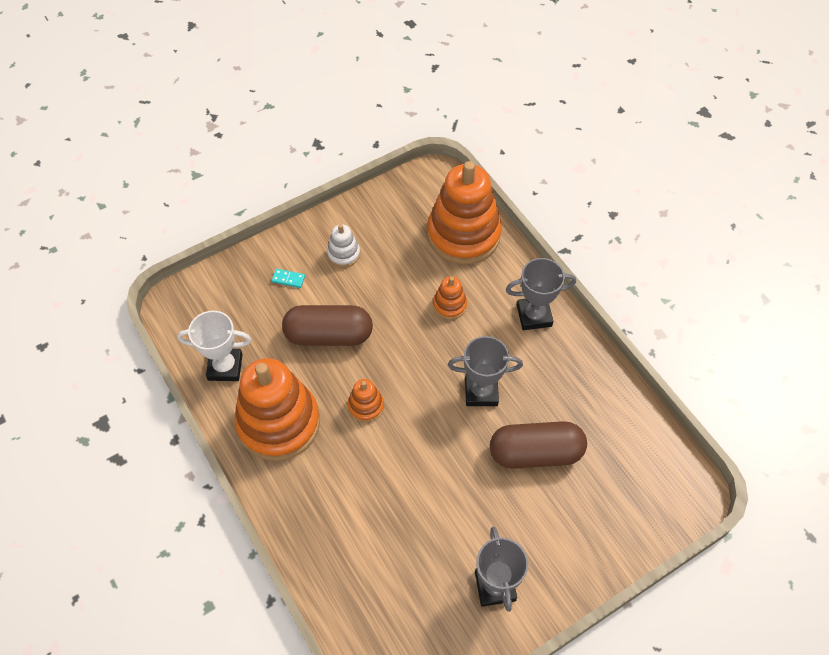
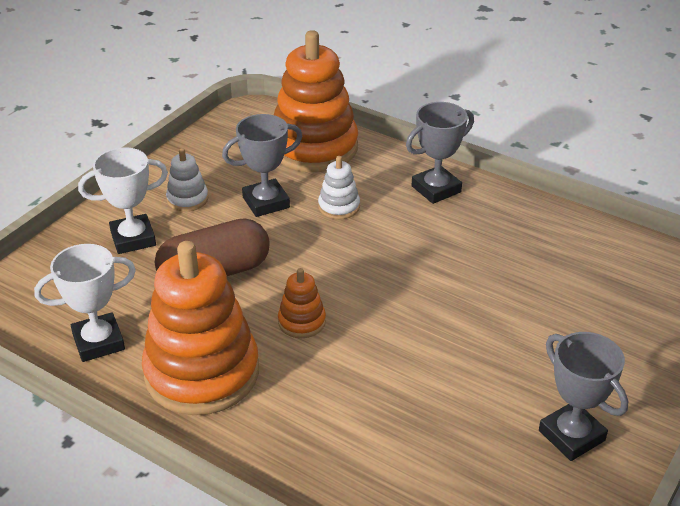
camera: 25 degrees left, 20 degrees down
turquoise domino [272,269,305,288] -> white trophy [78,147,168,254]
orange stacking toy [433,276,467,320] -> white stacking toy [318,156,360,219]
grey trophy [448,336,523,406] -> grey trophy moved to [222,114,303,217]
brown capsule [490,421,587,469] -> none

